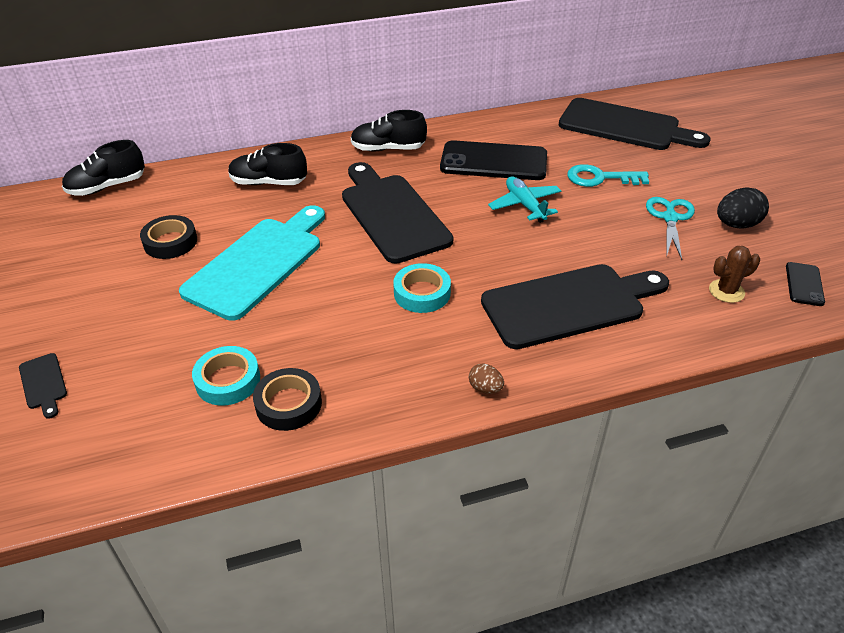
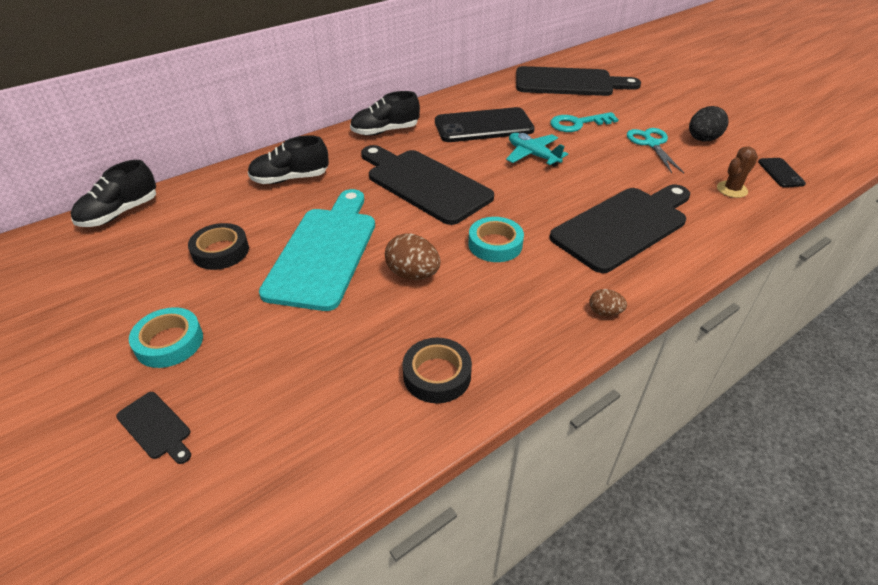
camera: 20 degrees left, 0 degrees up
turquoise tape [192,346,260,405] -> turquoise tape moved to [129,307,203,368]
none -> brown egg [385,233,441,280]

